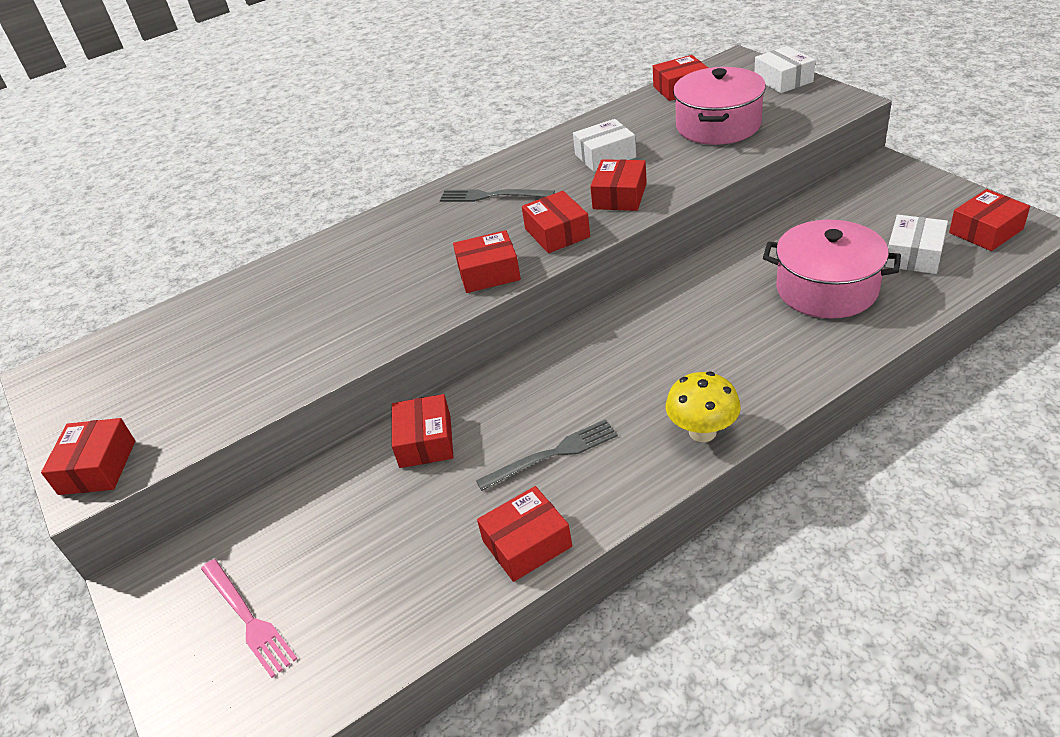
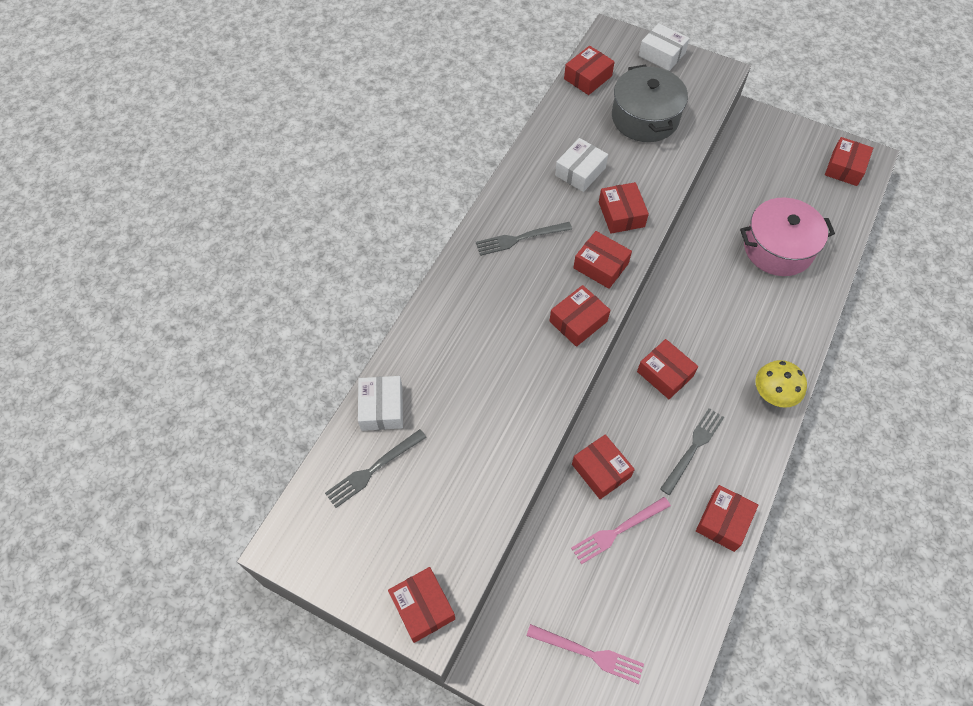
camera: 35 degrees left, 20 degrees up
pink pot [673,67,766,145] -> grey pot [612,65,688,142]
white box [885,215,948,274] -> white box moved to [358,376,403,431]
none -> grey fork [325,429,427,508]
none -> pink fork [571,497,671,564]
none -> red box [637,339,699,399]

